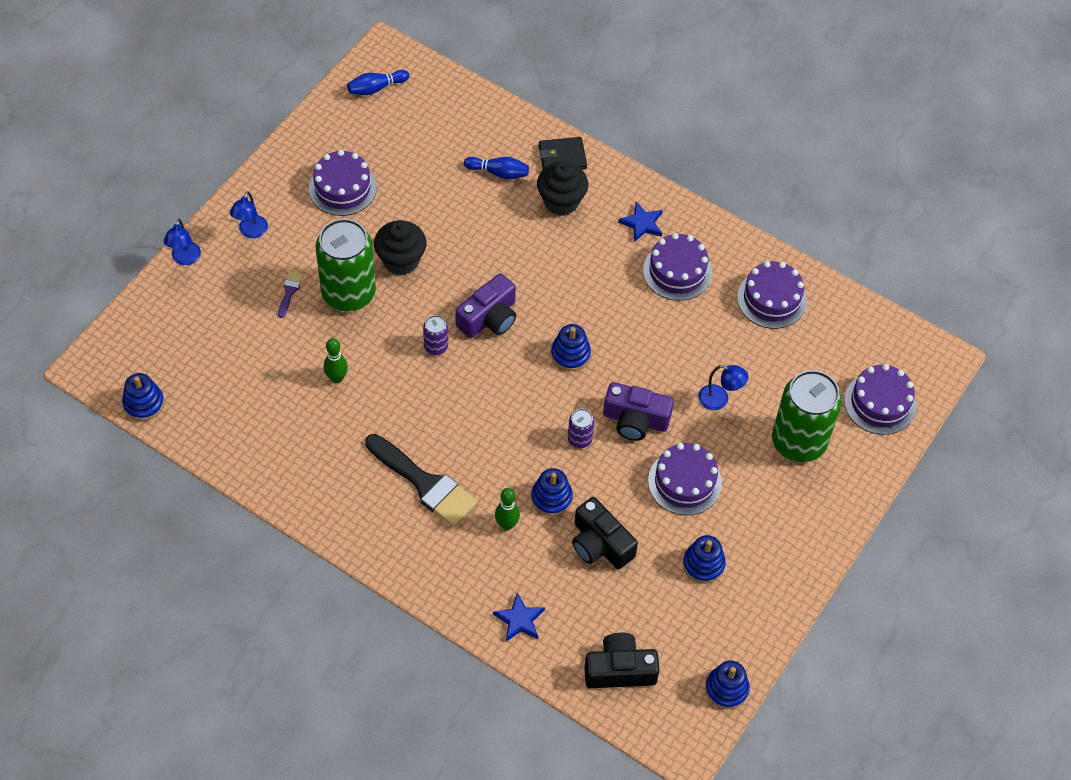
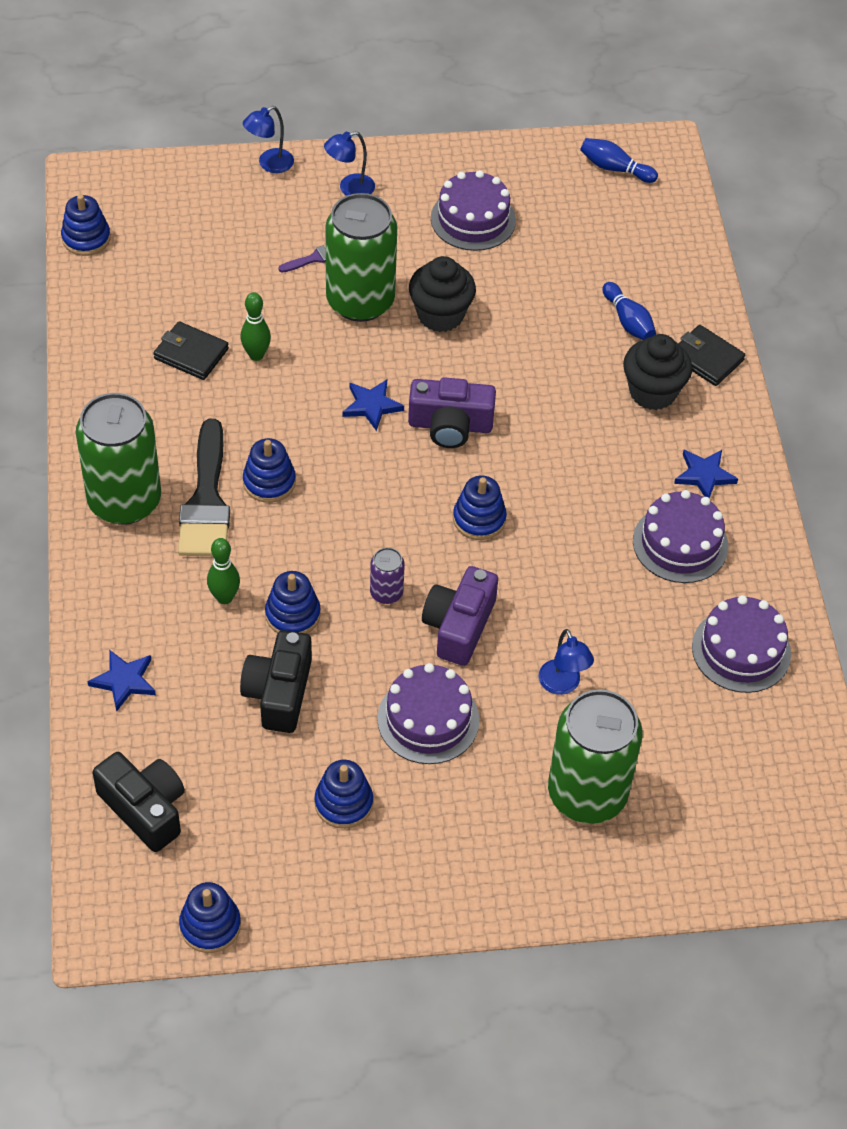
camera: 50 degrees right, 5 degrees down
purple can [423,315,448,355] -> blue star [343,380,404,431]
purple camera [603,382,674,441] -> purple camera turned 45 degrees clockwise [422,566,498,666]
purple cake [844,364,916,435] -> none
none -> green can [76,393,161,525]
none -> black wallet [154,321,229,380]
none -> blue stacking toy [243,438,296,503]

